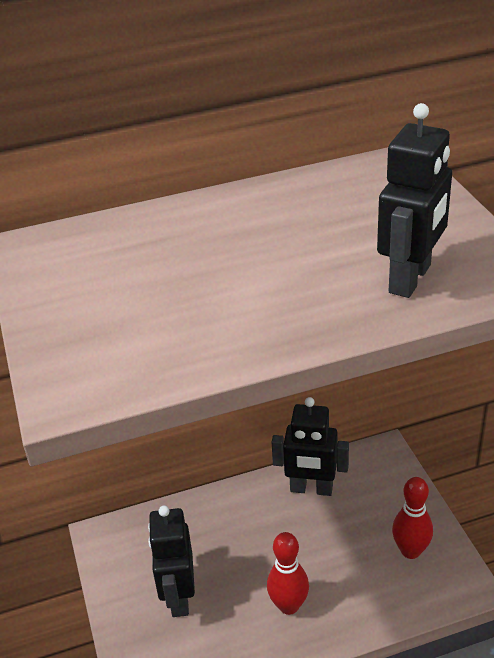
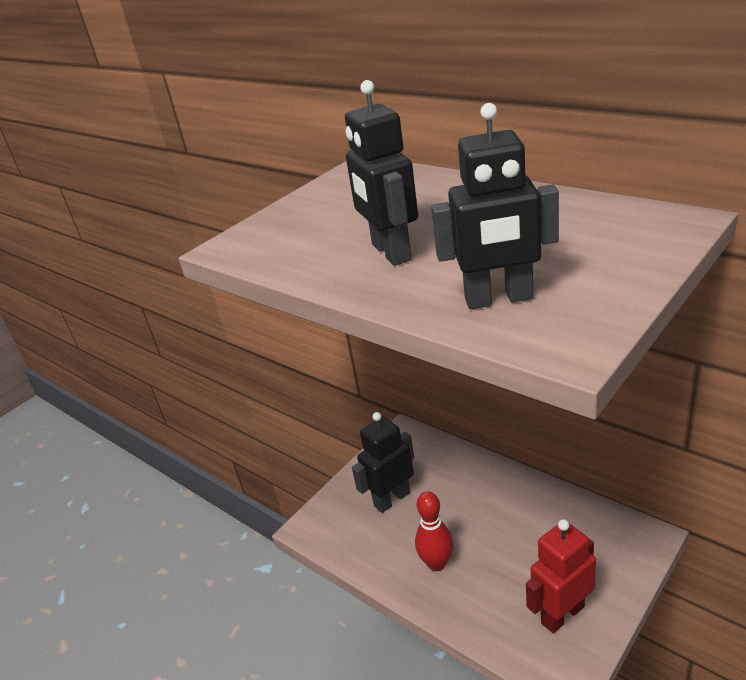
camera: 60 degrees right, 5 degrees down
black robot [271,397,349,496] -> black robot moved to [345,80,418,266]
red bowling pin [392,477,433,559] -> red robot [526,519,596,633]

